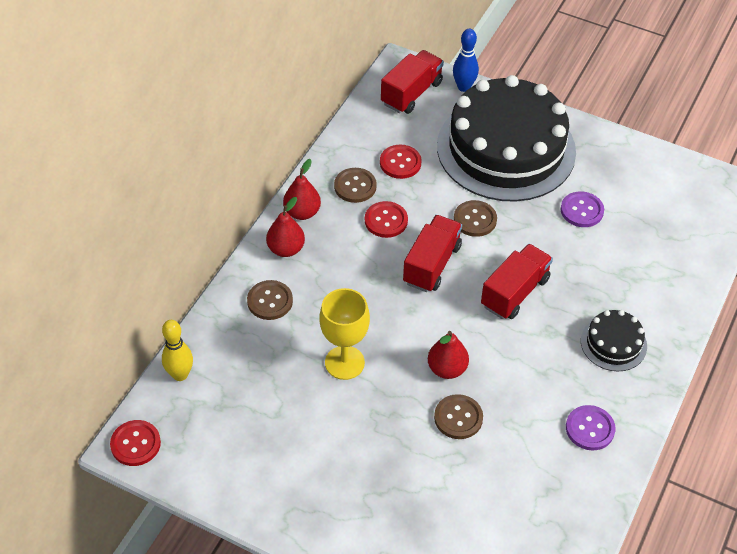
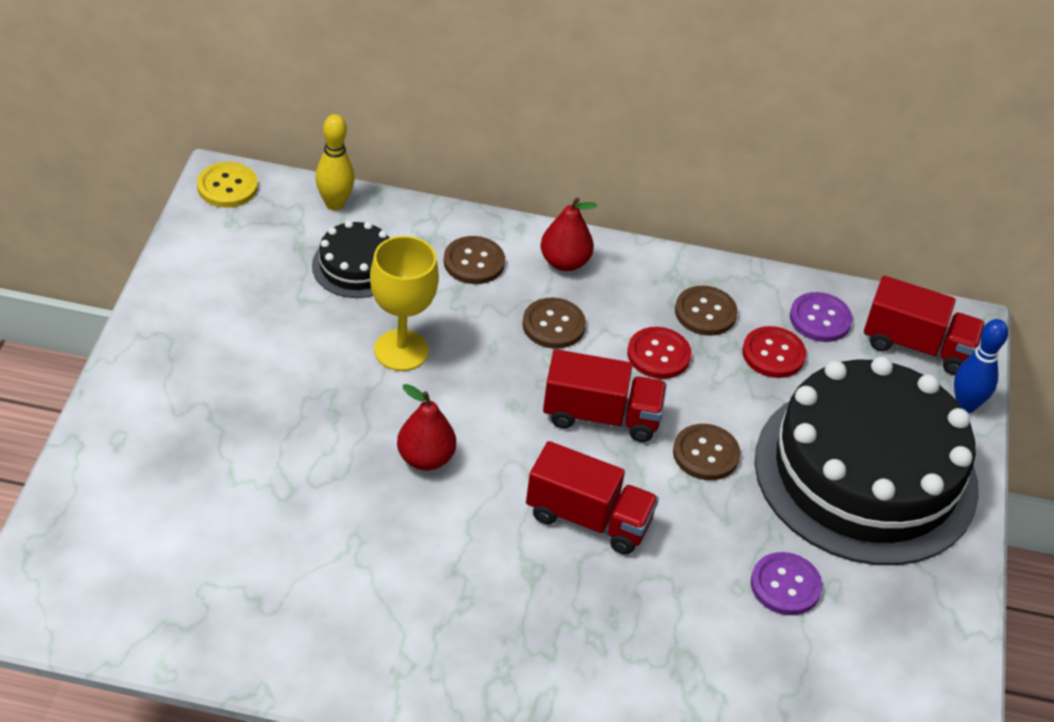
camera: 70 degrees right, 5 degrees down
red button [110,420,161,466] -> yellow button [197,162,258,207]
red pear [283,159,321,220] -> none
brown button [434,394,483,439] -> brown button moved to [522,298,586,349]
purple button [566,405,615,451] -> purple button moved to [790,292,852,342]
black cake [581,310,647,372] -> black cake moved to [312,221,389,298]

